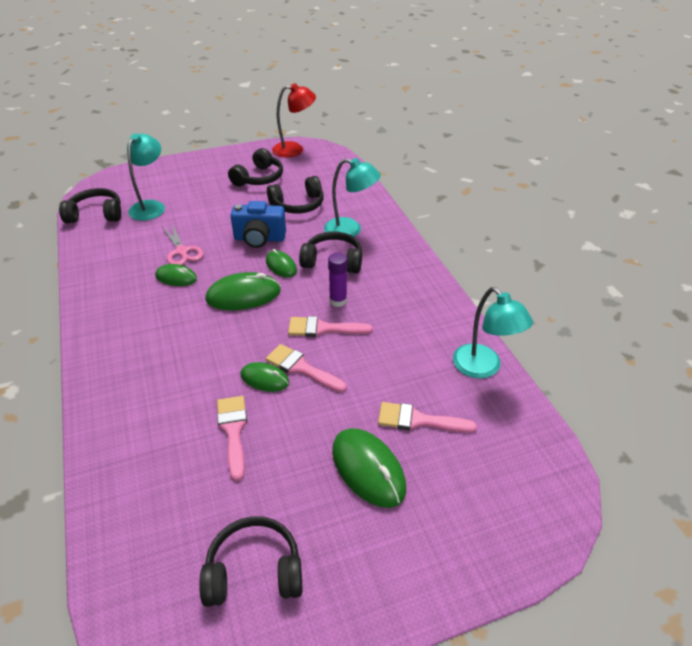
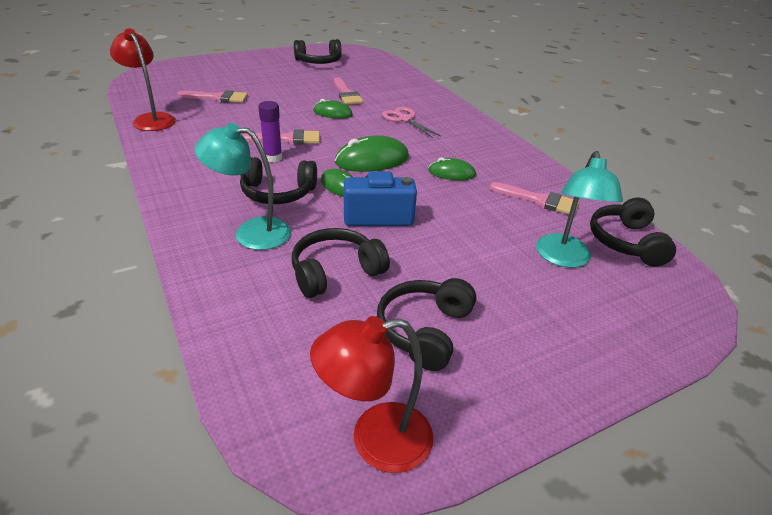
camera: 170 degrees right, 5 degrees down
black headphones [59,188,121,223] -> black headphones turned 105 degrees clockwise [590,198,676,266]
pink scissors [162,224,204,265] -> pink scissors moved to [382,107,441,138]
pink brush [266,344,347,392] -> pink brush moved to [490,182,579,215]
green mouse [332,428,406,508] -> none
turquoise lamp [453,287,533,379] -> red lamp [110,29,176,131]

